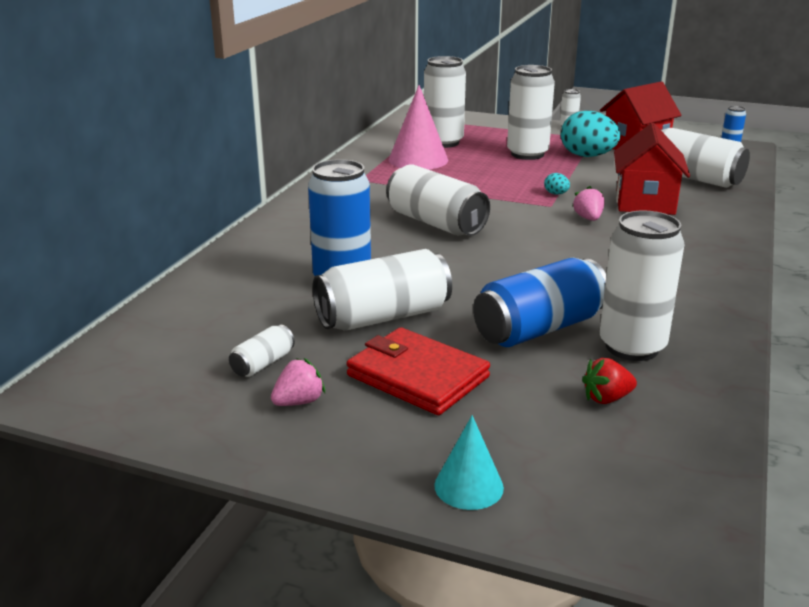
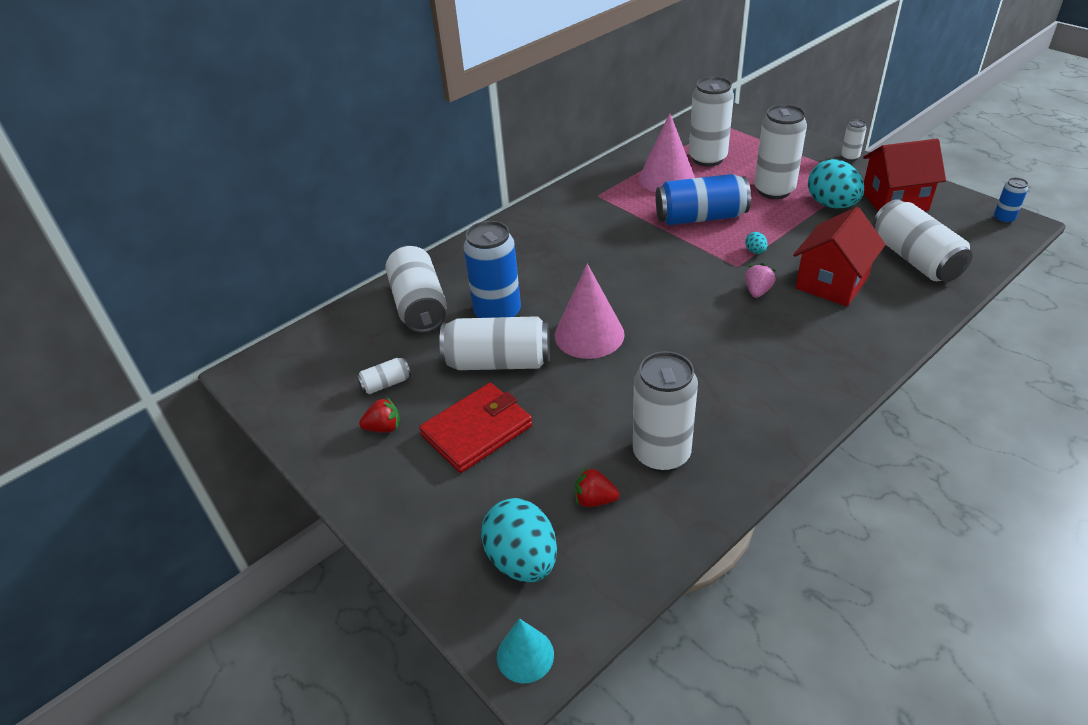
camera: 30 degrees right, 15 degrees up
pink strawberry [271,358,325,406] -> red strawberry [359,397,400,433]
red wallet [347,327,490,415] -> red wallet turned 75 degrees clockwise [419,383,532,473]
white can [386,164,490,236] -> white can moved to [385,245,447,333]
turquoise cone [434,415,504,510] -> turquoise cone moved to [497,618,554,683]
blue can [473,258,606,347] -> blue can moved to [656,174,751,225]
none -> turquoise egg [481,498,557,582]
none -> pink cone [555,264,625,359]

